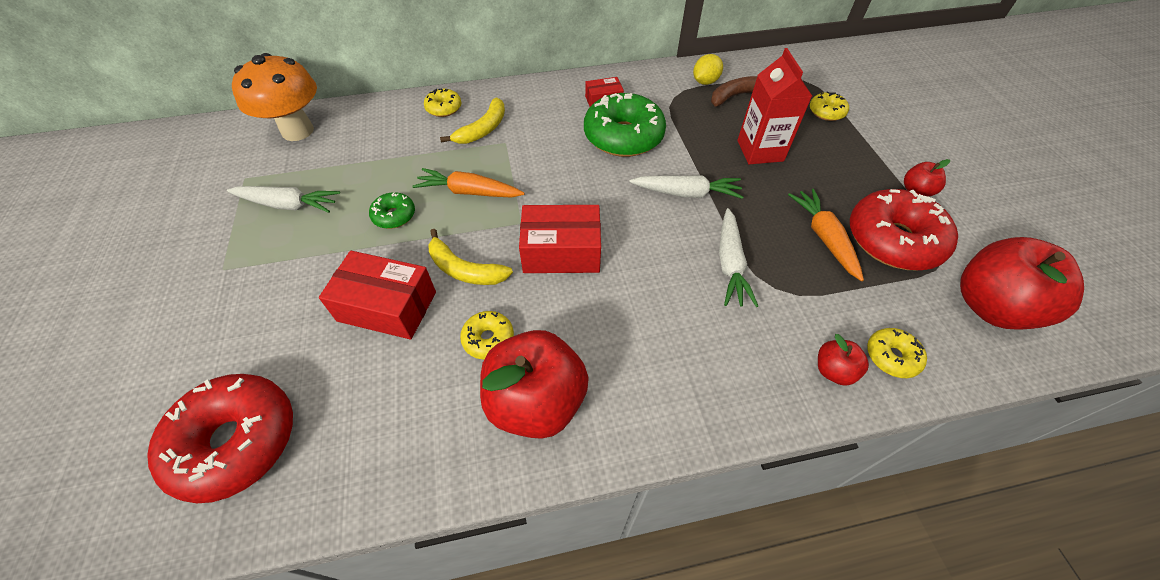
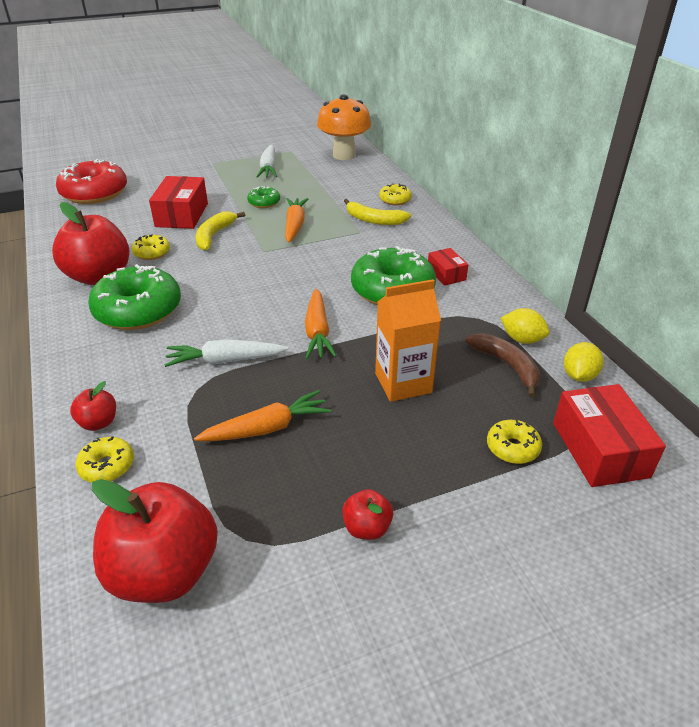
camera: 80 degrees right, 15 degrees down
red box [519,205,601,273] -> red box moved to [553,384,666,487]
white carrot [629,175,743,199] -> orange carrot [305,289,337,359]
red carton [737,48,812,164] -> orange carton [375,279,441,402]
red donut [850,189,958,271] -> none
none -> green donut [88,264,181,330]
none -> yellow lemon [564,342,604,382]

